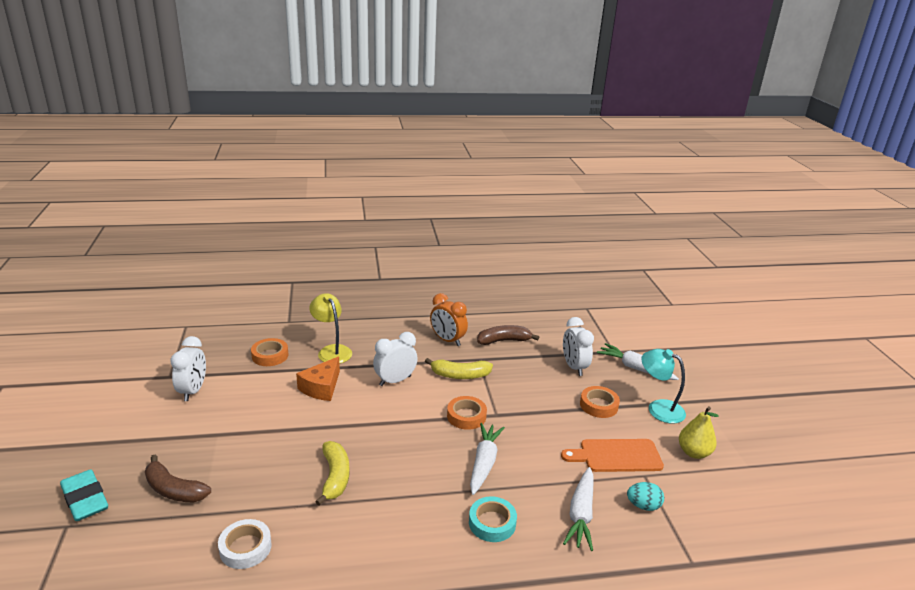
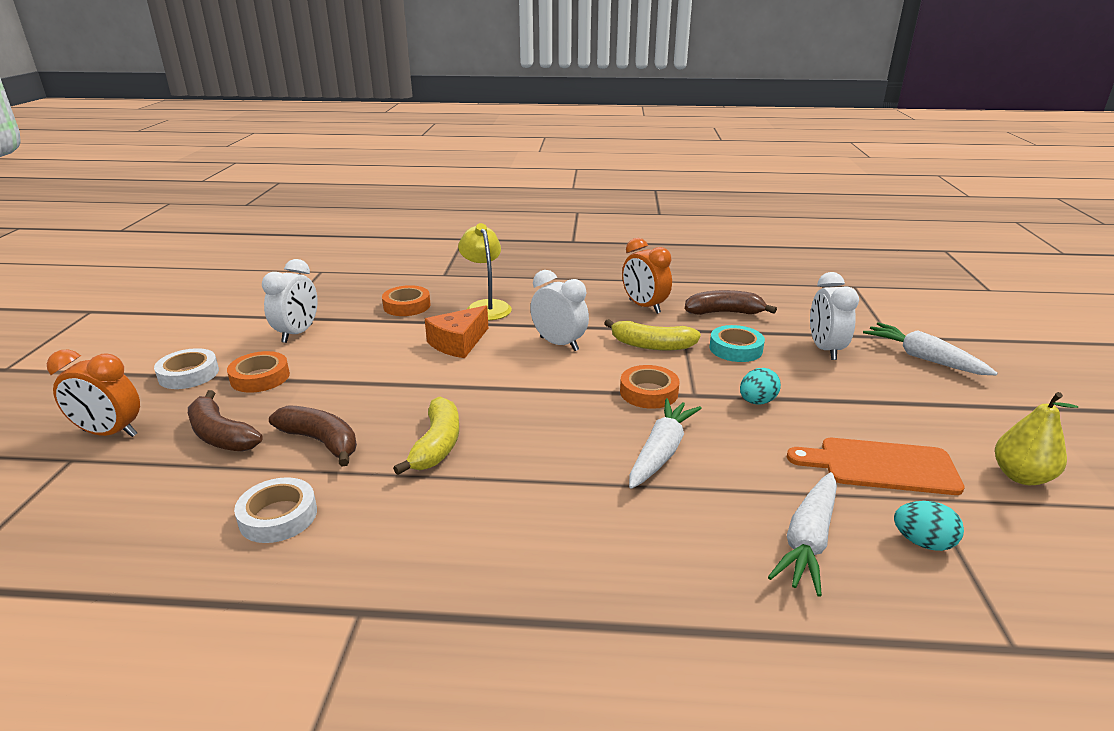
camera: 15 degrees right, 0 degrees up
turquoise eraser [60,469,108,521] -> orange clock [47,350,140,437]
white clock [373,332,418,386] -> white clock turned 60 degrees clockwise [530,270,589,351]
turquoise tape [469,496,517,542] -> turquoise tape moved to [709,325,765,362]
orange tape [580,386,620,418] -> orange tape moved to [227,351,290,393]
turquoise lamp [641,349,686,424] -> none
none -> white tape [154,348,219,389]
none -> brown banana [269,405,357,467]
none -> turquoise egg [740,368,781,404]

